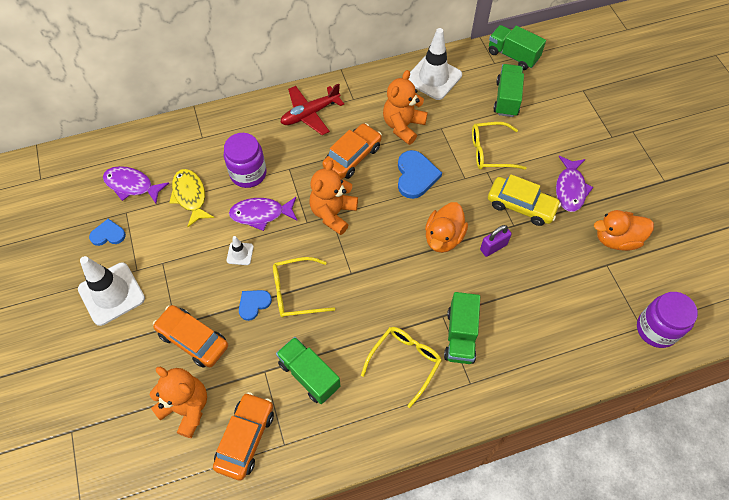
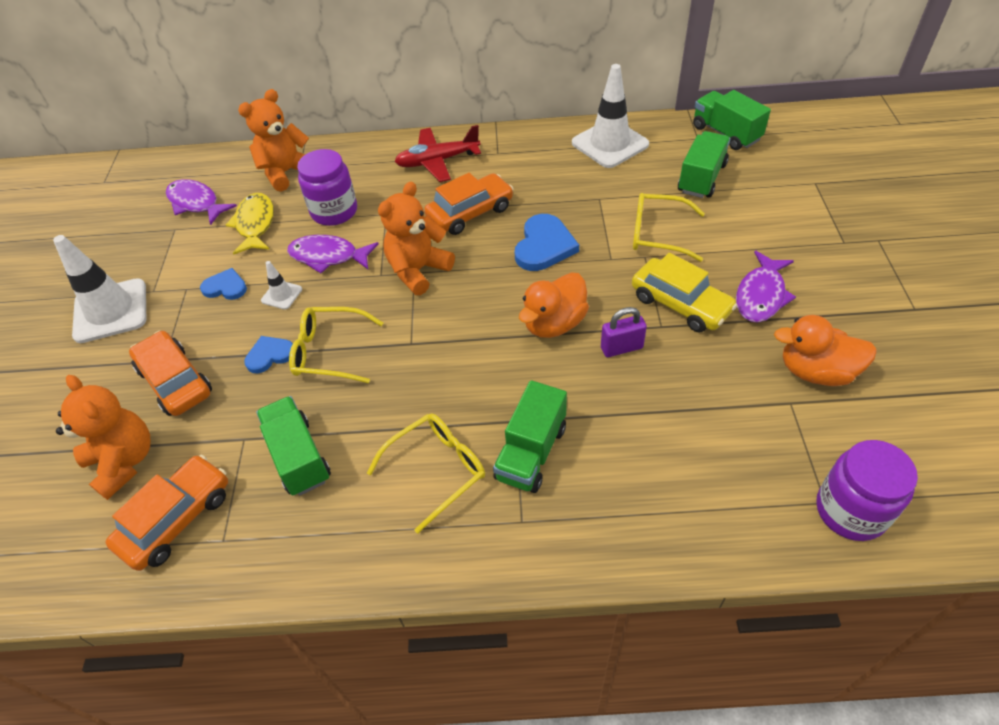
camera: 20 degrees right, 10 degrees down
blue heart [89,219,126,246] -> blue heart moved to [200,268,247,300]
orange teddy bear [383,70,428,145] -> orange teddy bear moved to [238,89,309,192]

